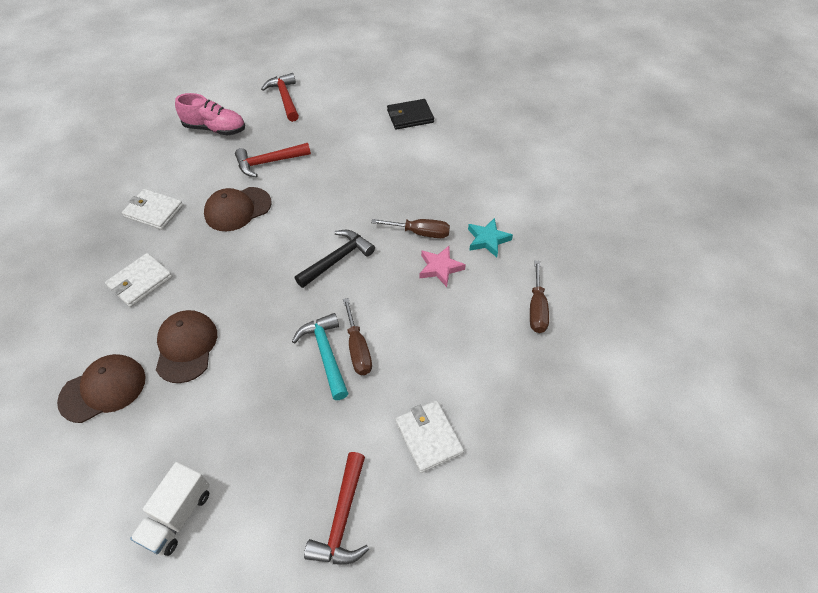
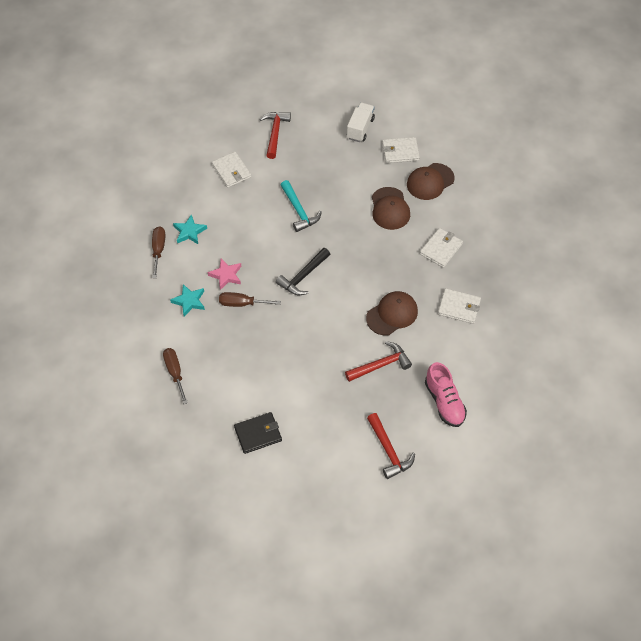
camera: 175 degrees right, 5 degrees up
pink shoe [175,93,245,135] -> pink shoe turned 120 degrees counterclockwise [425,362,467,427]
brown screwdriver [343,298,372,375] -> brown screwdriver moved to [163,348,188,404]
none -> turquoise star [173,214,207,244]
none -> white wallet [382,137,420,163]

